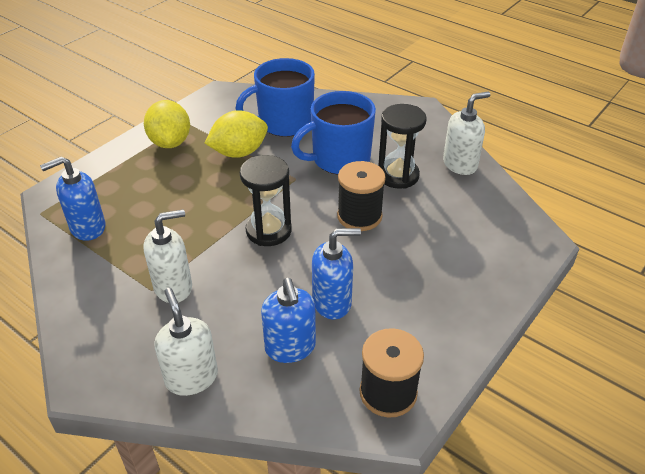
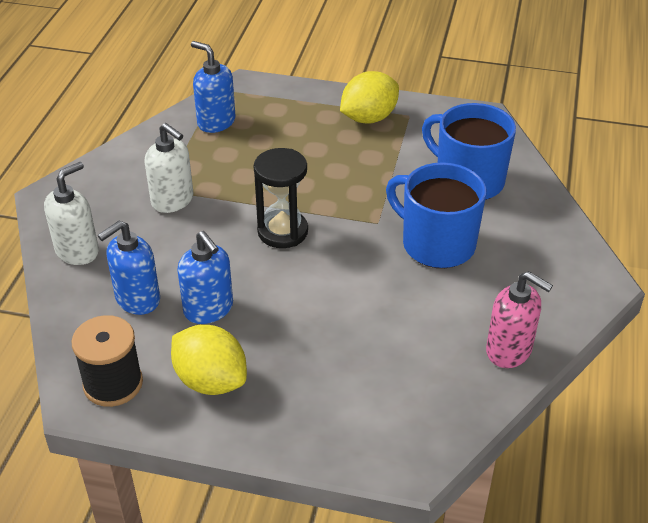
camera: 65 degrees right, 0 degrees up
yellow lemon [205,110,268,158] -> yellow lemon moved to [171,325,247,395]
black spool [337,161,386,231] -> none
black hourglass [378,104,426,189] -> none
white soap dispenser [443,91,490,175] -> pink soap dispenser [486,271,553,368]

